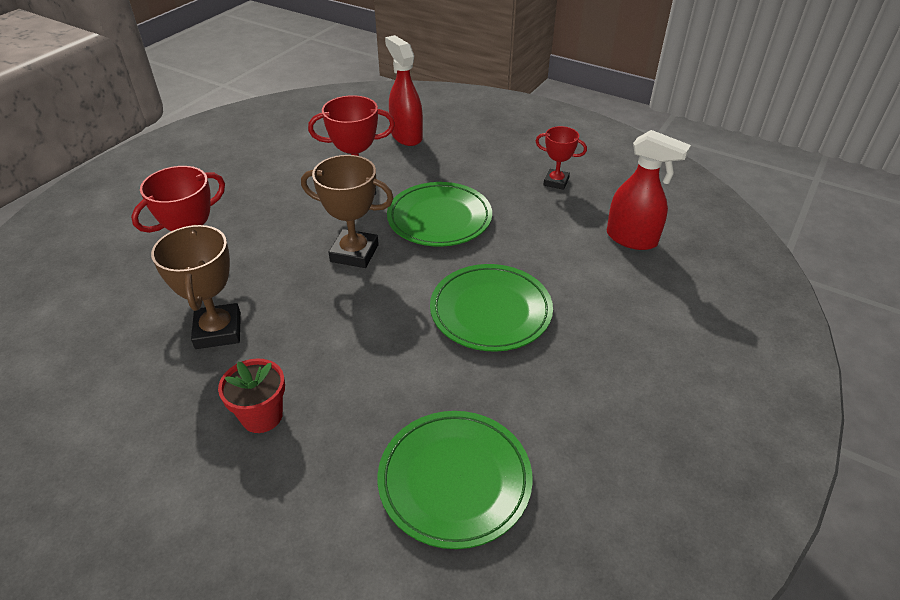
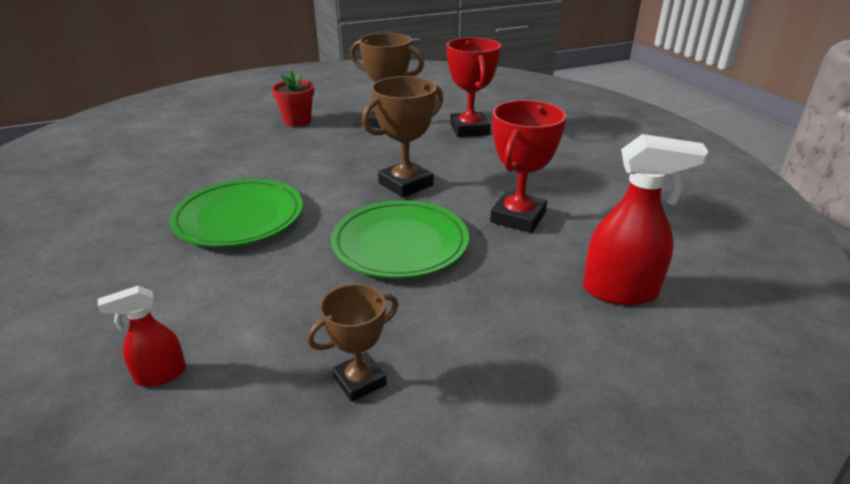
camera: 125 degrees right, 10 degrees down
green plate [378,411,533,549] -> none
red trophy [536,126,587,190] -> brown trophy [307,284,398,402]
red spray bottle [607,130,691,250] -> red spray bottle [98,286,186,387], size x0.56

